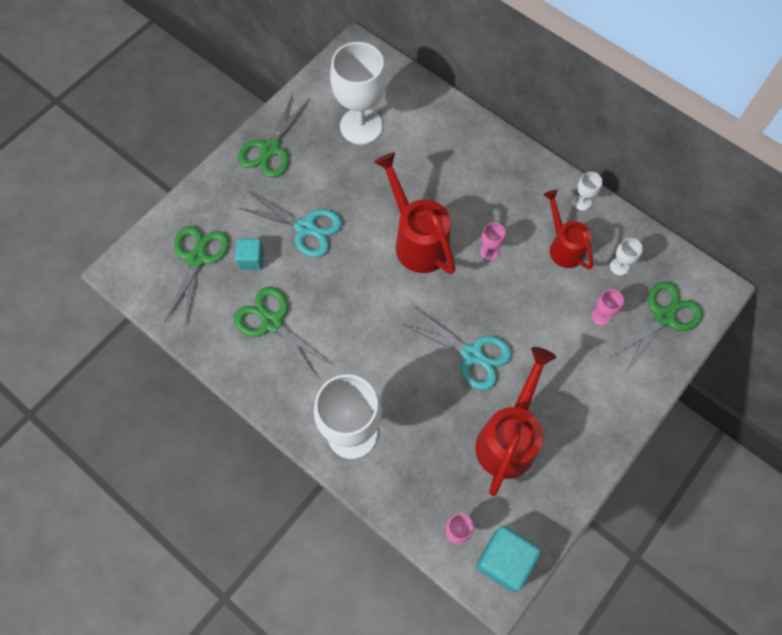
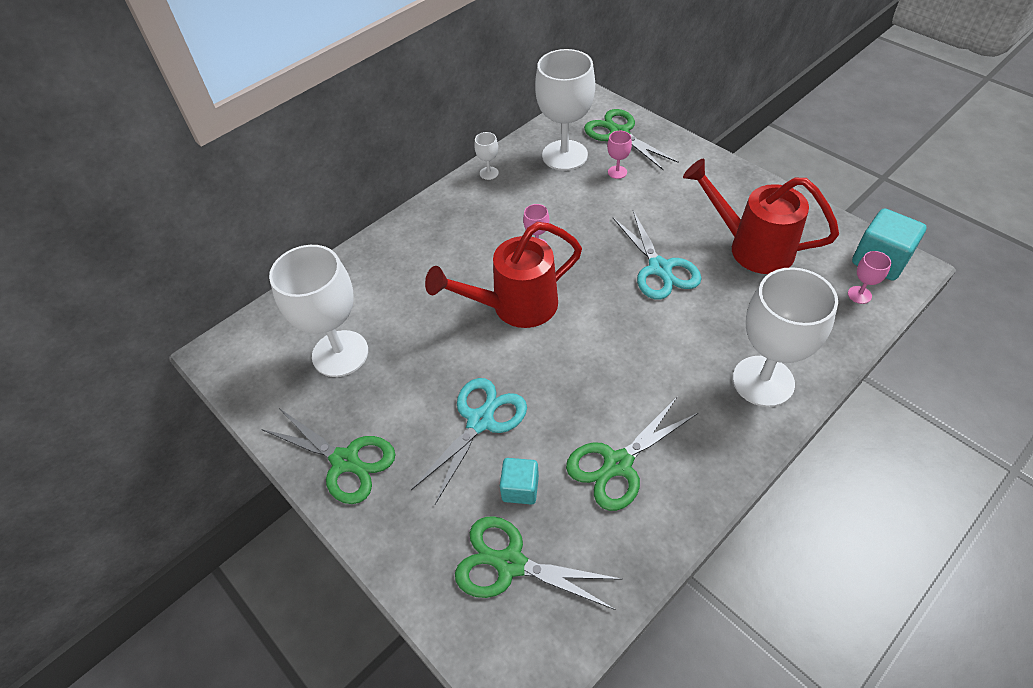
camera: 80 degrees left, 15 degrees down
turquoise scissors [402,307,512,390] -> turquoise scissors turned 120 degrees clockwise [613,211,702,300]
red watering can [543,190,593,270] -> none
white goblet [610,238,643,275] -> white goblet [535,49,595,171], size x2.43

